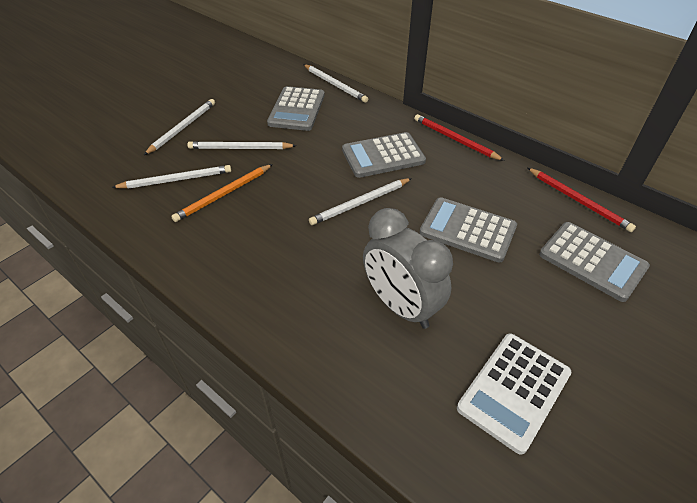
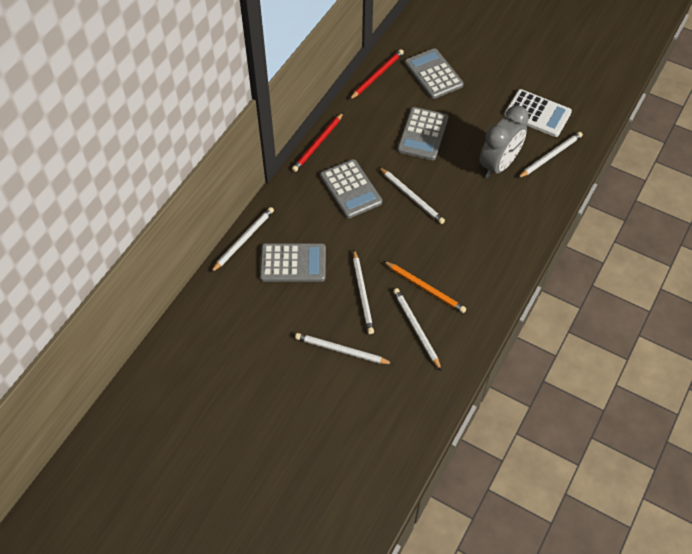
camera: 100 degrees left, 10 degrees up
grey calculator [539,222,650,302] -> grey calculator turned 60 degrees counterclockwise [405,48,464,99]
none -> white pencil [518,132,583,178]

